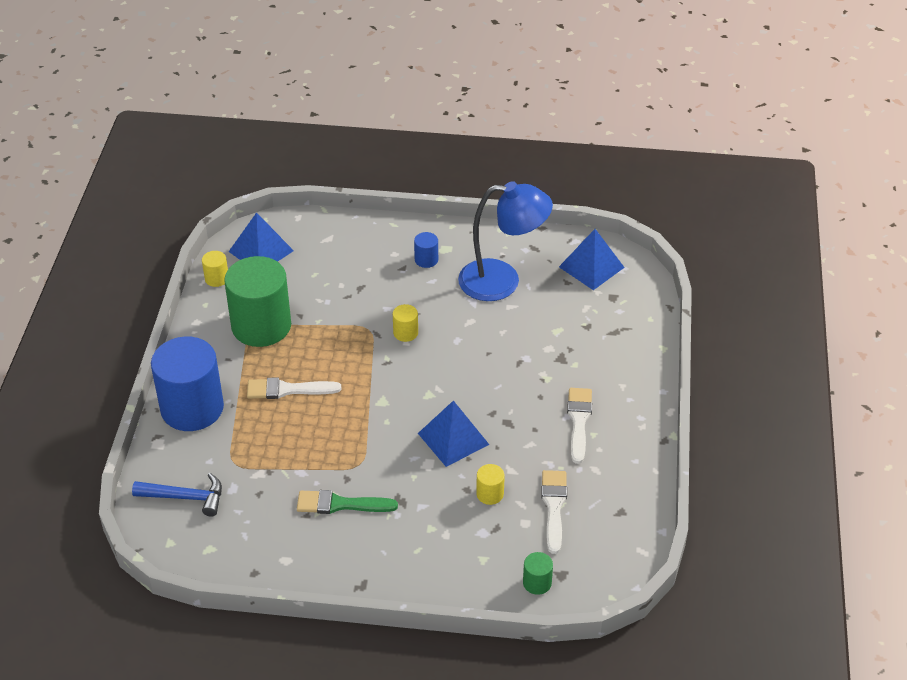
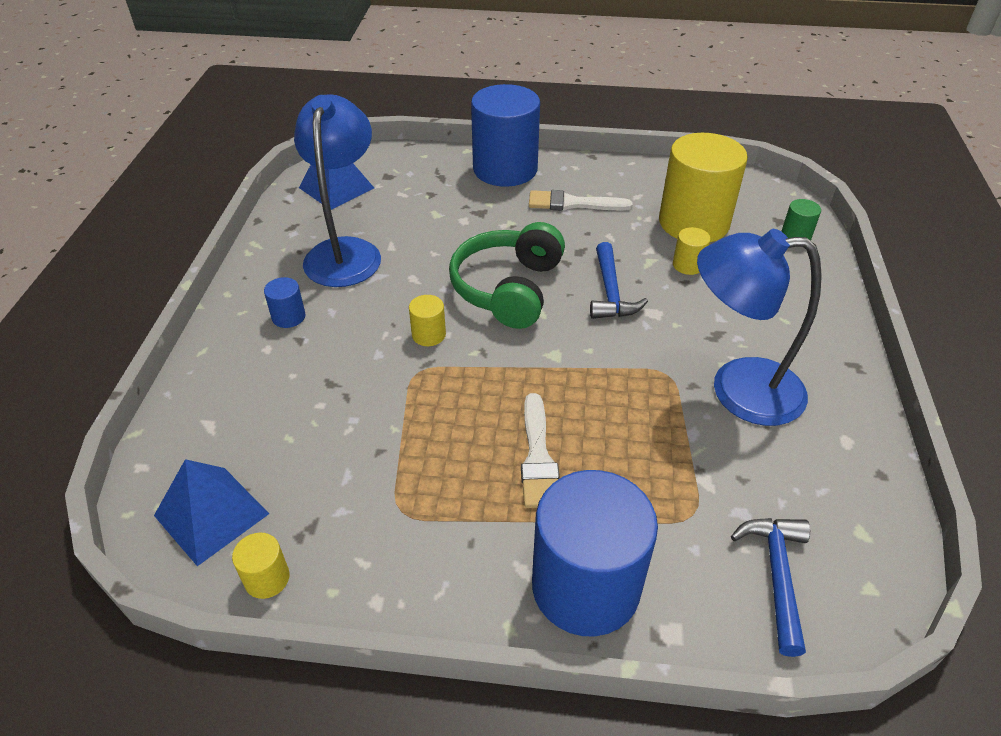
camera: 90 degrees left, 0 degrees up
green cylinder [224,256,291,347] -> none
green brush [297,490,398,514] -> blue lamp [697,229,822,426]
blue pyramid [418,400,489,467] -> blue hammer [590,242,648,319]
white brush [541,470,567,554] -> yellow cylinder [659,133,748,242]
none -> green headphones [449,222,565,329]
none -> blue cylinder [471,84,540,187]

